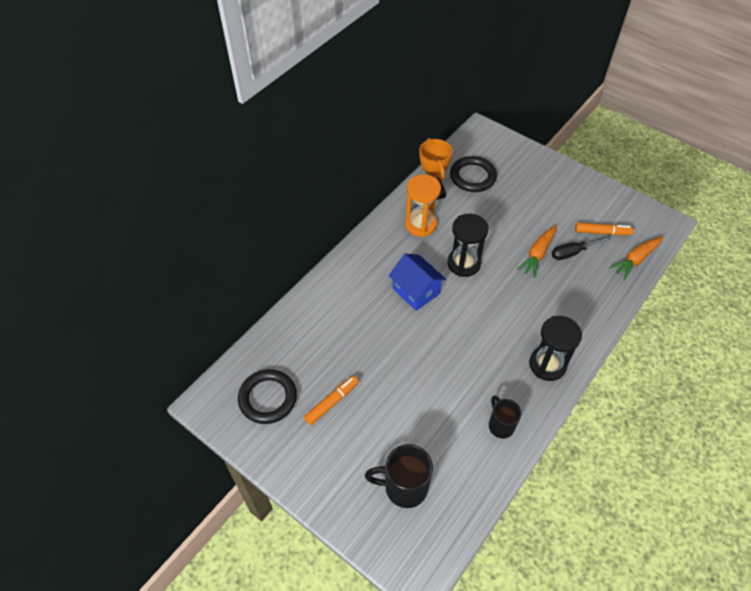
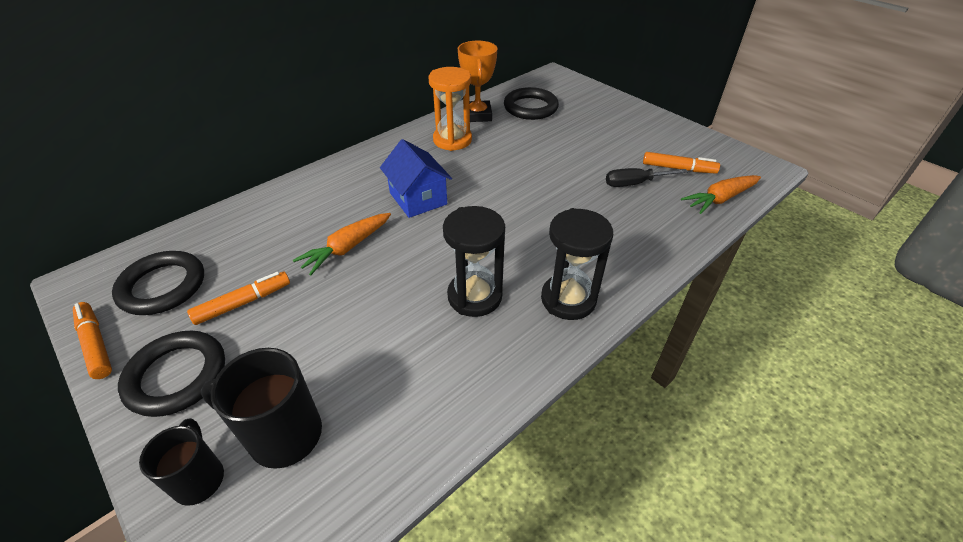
camera: 10 degrees right, 10 degrees down
black hourglass [447,214,489,277] -> black hourglass moved to [443,206,505,317]
black mug [489,396,521,439] -> black mug moved to [139,418,224,506]
orange carrot [517,225,556,278] -> orange carrot moved to [293,213,391,275]
none -> orange marker [73,302,112,379]
none -> black ring [118,330,225,417]

